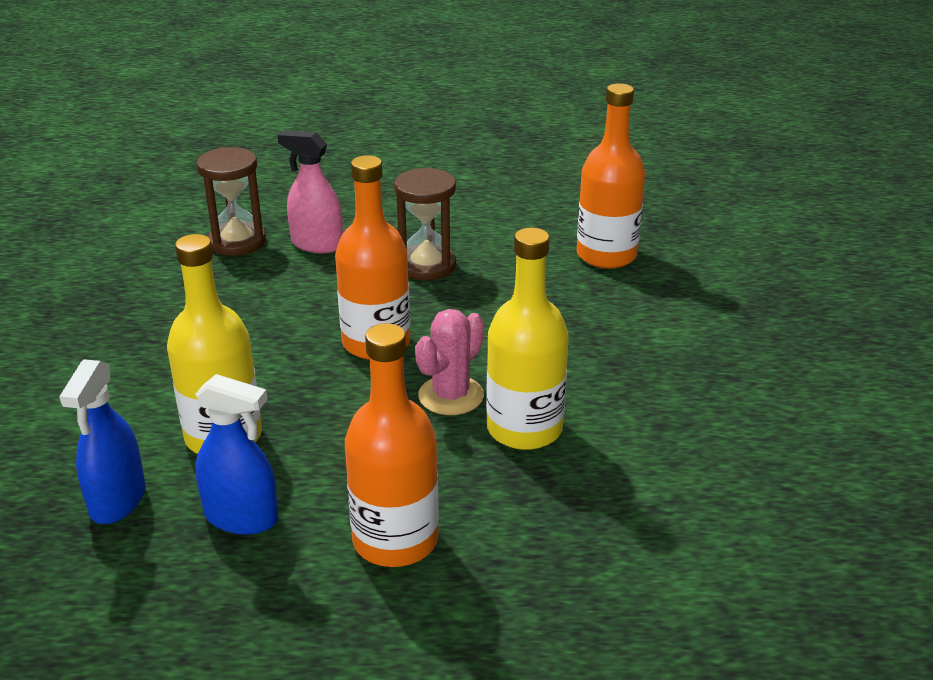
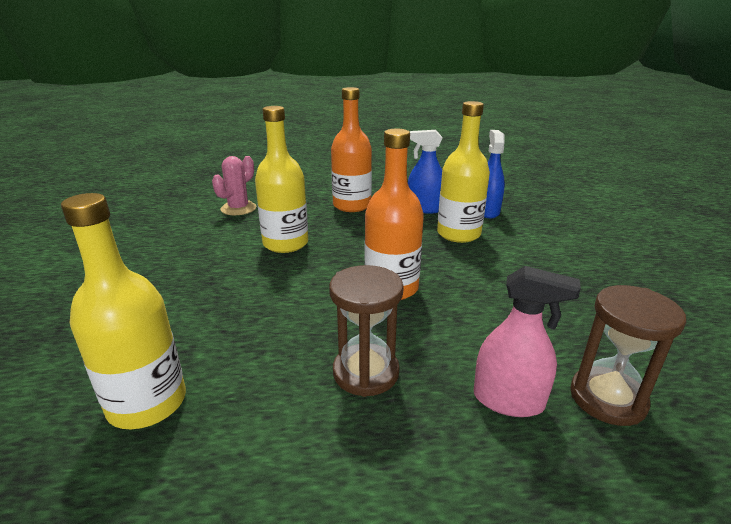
camera: 175 degrees right, 5 degrees down
pink cactus [415,309,484,415] -> pink cactus moved to [212,156,256,215]
orange bottle [577,83,645,269] -> yellow bottle [61,193,186,429]

